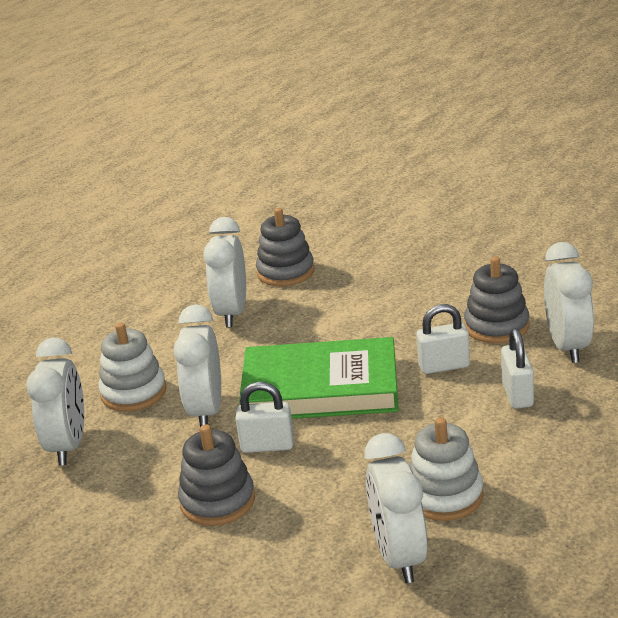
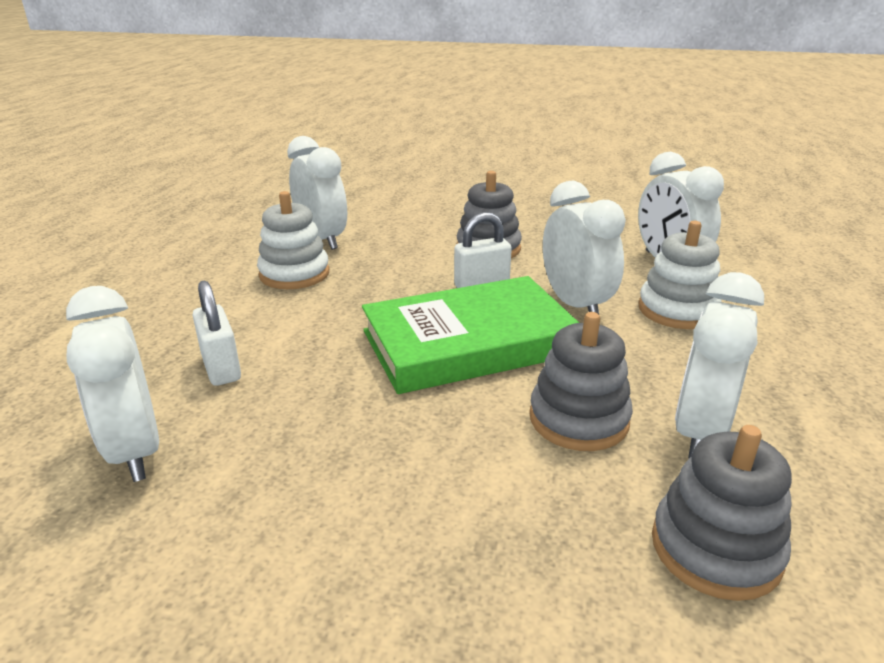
camera: 155 degrees right, 0 degrees up
white clock [203,217,246,327] -> white clock turned 135 degrees counterclockwise [675,272,764,459]
white padlock [416,304,470,374] -> none
grey stacking toy [464,256,529,343] -> grey stacking toy moved to [529,312,633,451]

